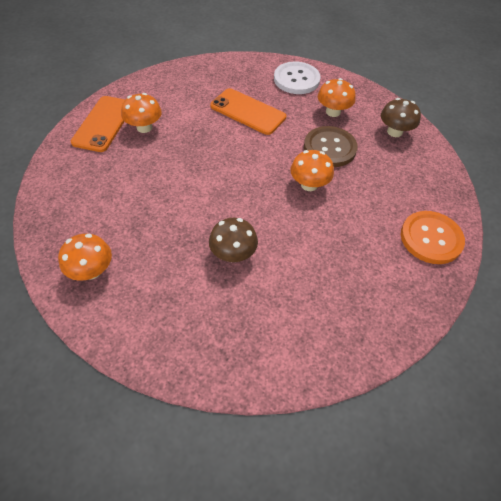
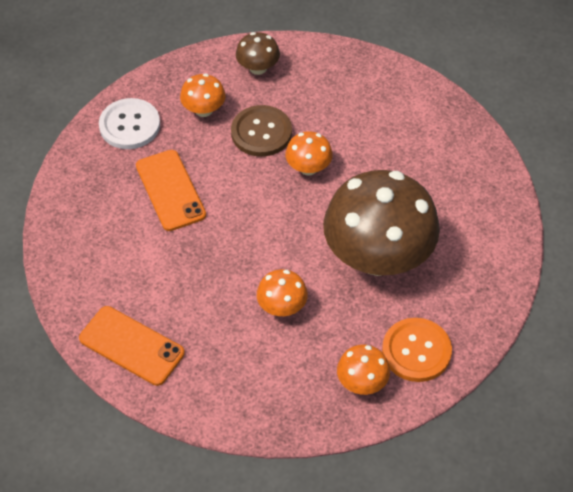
camera: 70 degrees left, 0 degrees up
orange mushroom [121,93,162,133] -> orange mushroom moved to [257,269,308,316]
brown mushroom [209,218,258,262] -> brown mushroom [323,170,440,276], size x2.29
orange phone [210,88,286,135] -> orange phone turned 75 degrees counterclockwise [136,150,206,231]
orange button [401,211,465,264] -> orange button moved to [382,318,452,382]

